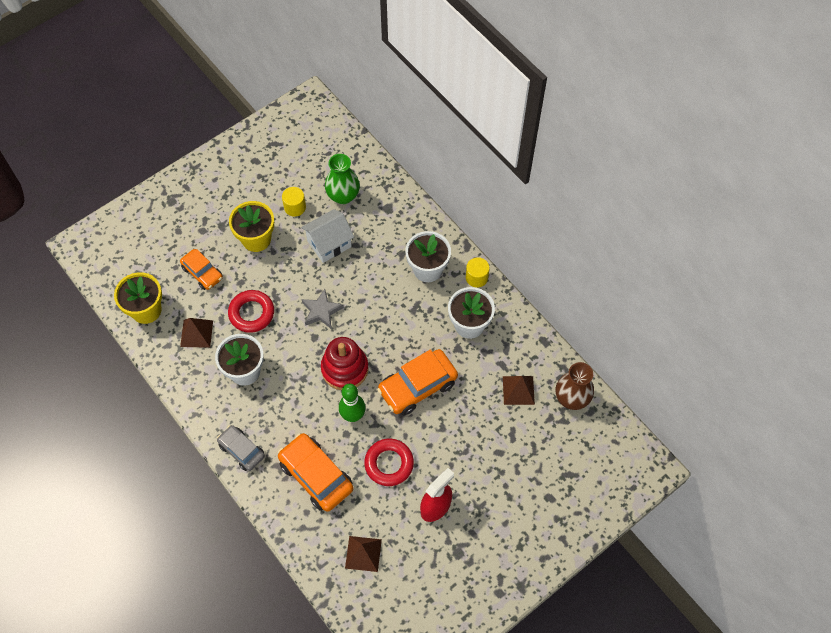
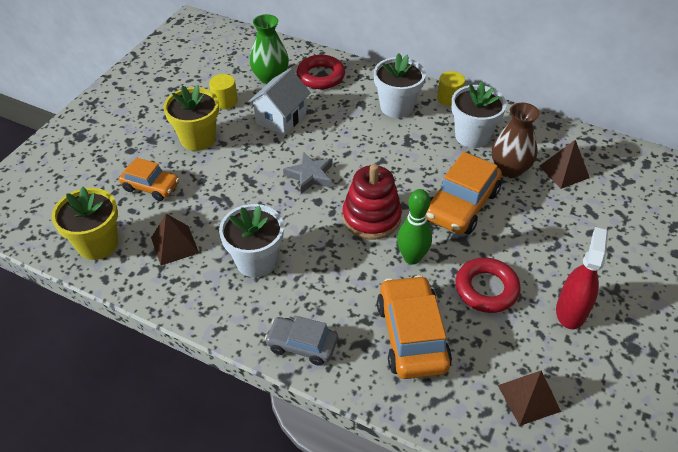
camera: 25 degrees left, 15 degrees down
red ring [228,290,274,333] -> red ring moved to [297,55,345,89]
orange car [278,433,353,512] -> orange car turned 60 degrees clockwise [377,275,452,379]
brown vase [556,362,594,410] -> brown vase moved to [492,103,540,178]

